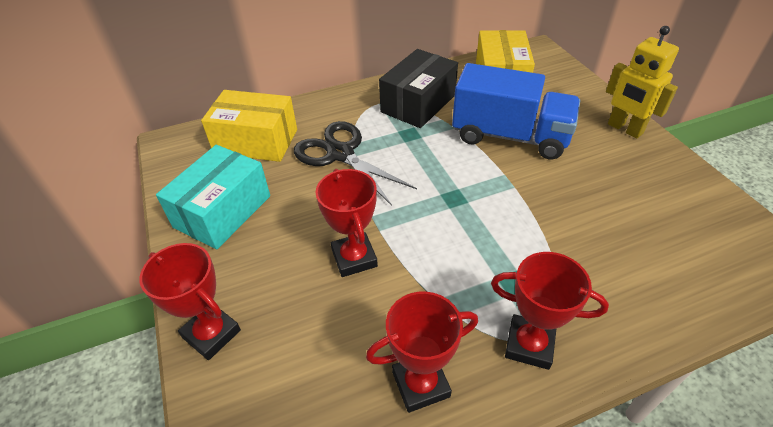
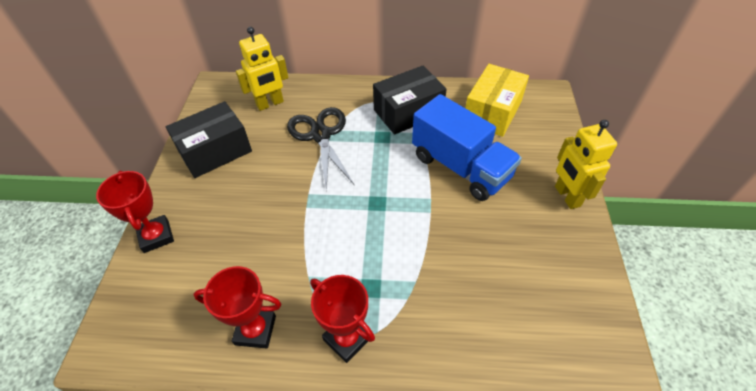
camera: 25 degrees right, 5 degrees up
turquoise box [156,145,270,249] -> black box [166,101,252,178]
yellow box [201,90,297,162] -> yellow robot [236,27,288,111]
red trophy [316,169,378,277] -> none

